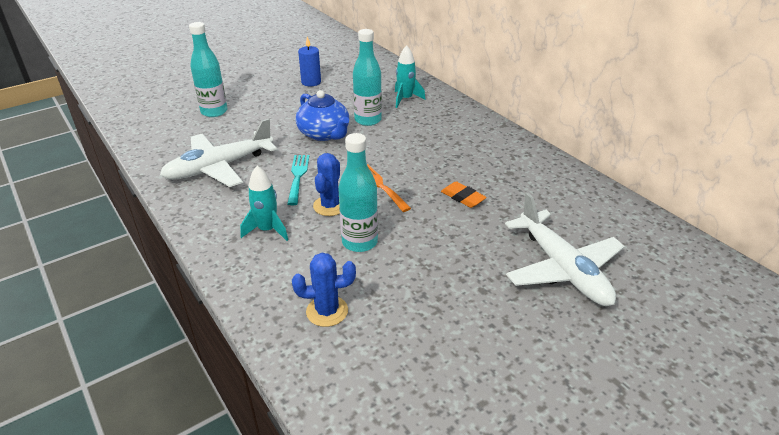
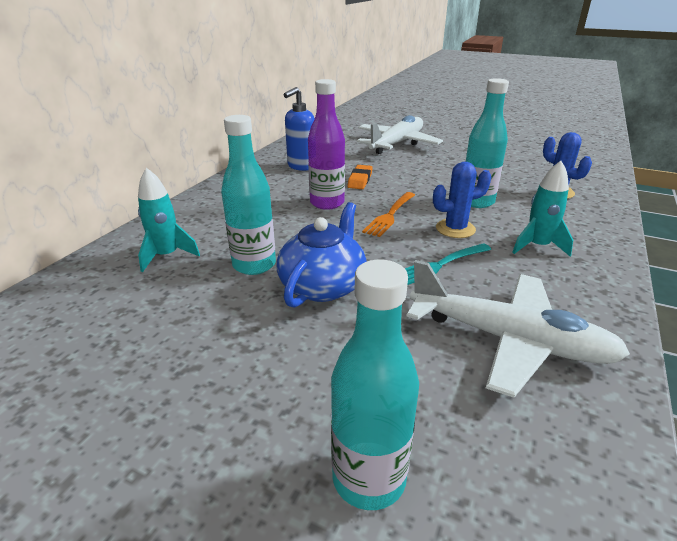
camera: 120 degrees left, 5 degrees down
blue candle [298,37,321,86] -> none
none -> blue soap dispenser [283,87,315,171]
none -> purple bottle [308,79,345,210]

